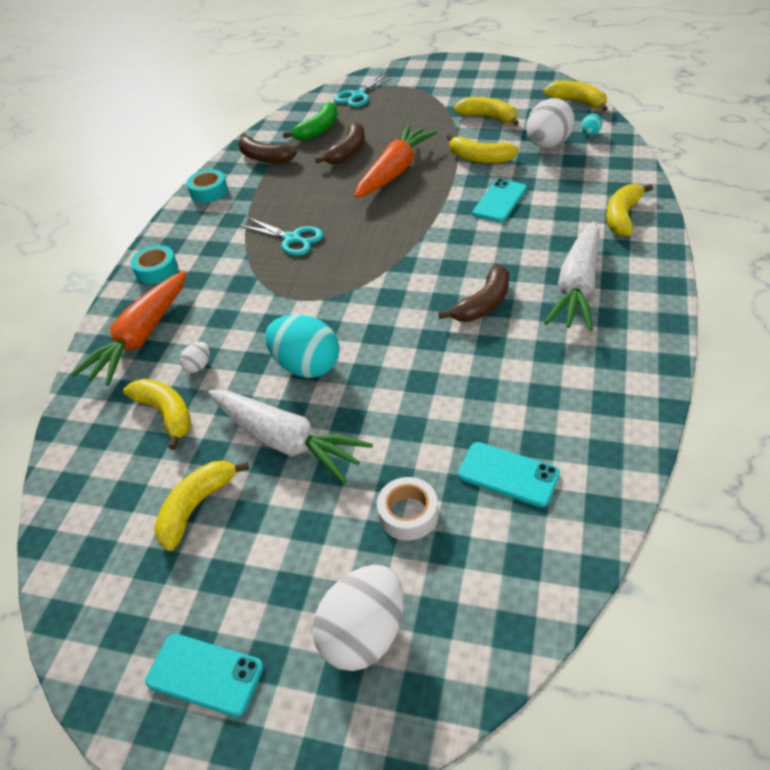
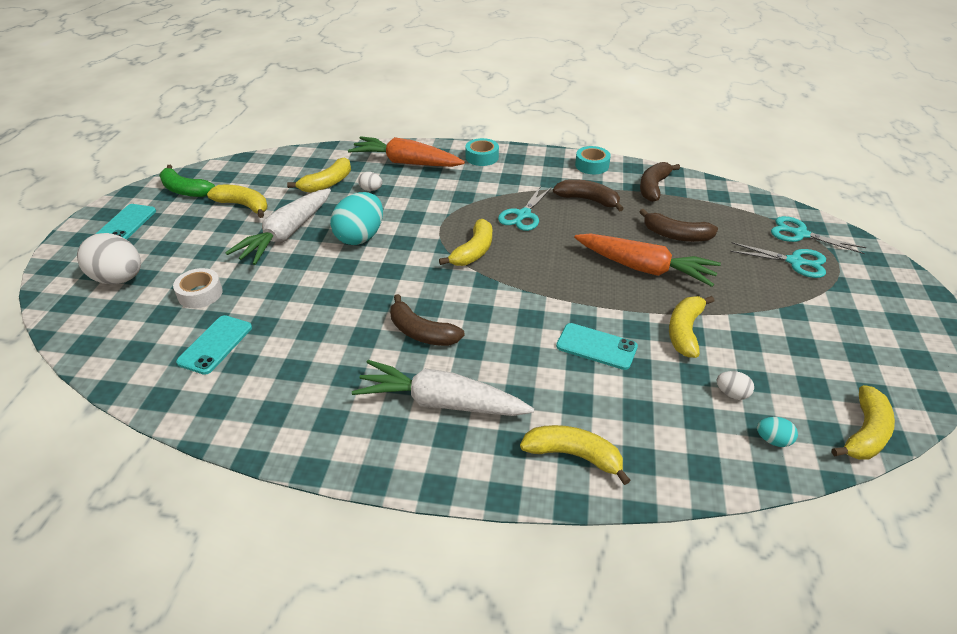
camera: 80 degrees right, 5 degrees down
green banana [283,102,337,141] -> green banana moved to [159,165,215,197]
yellow banana [454,97,519,126] -> yellow banana moved to [439,219,492,266]
white egg [527,98,575,148] -> white egg [716,371,754,400], size x0.45
none -> brown banana [553,179,624,212]
none -> turquoise scissors [730,242,826,278]

